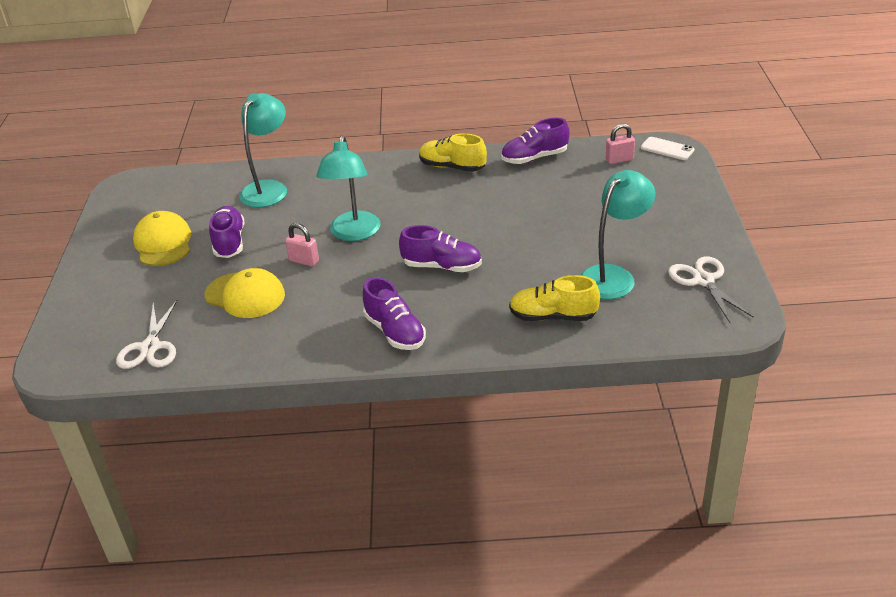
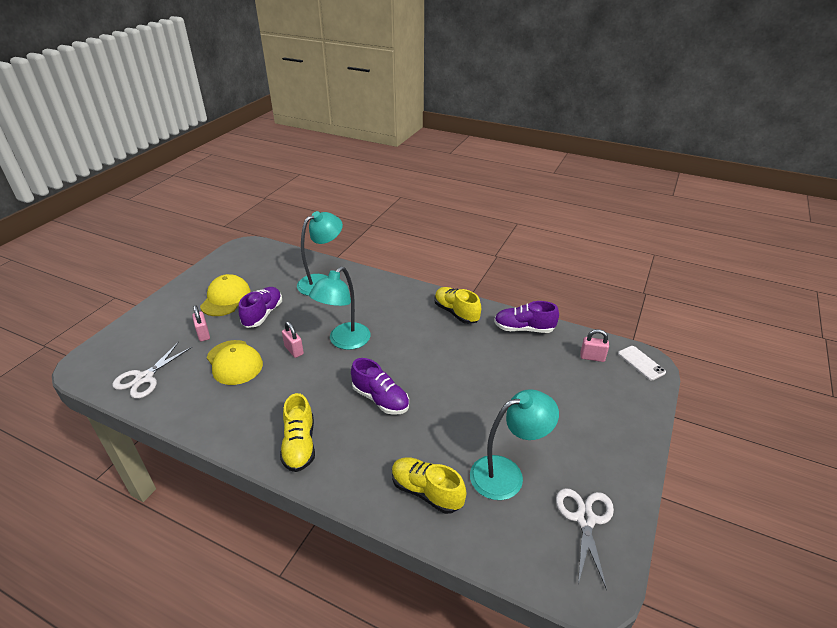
camera: 25 degrees right, 0 degrees up
purple shoe [363,277,426,350] -> yellow shoe [280,393,315,472]
none -> pink padlock [192,305,210,341]

